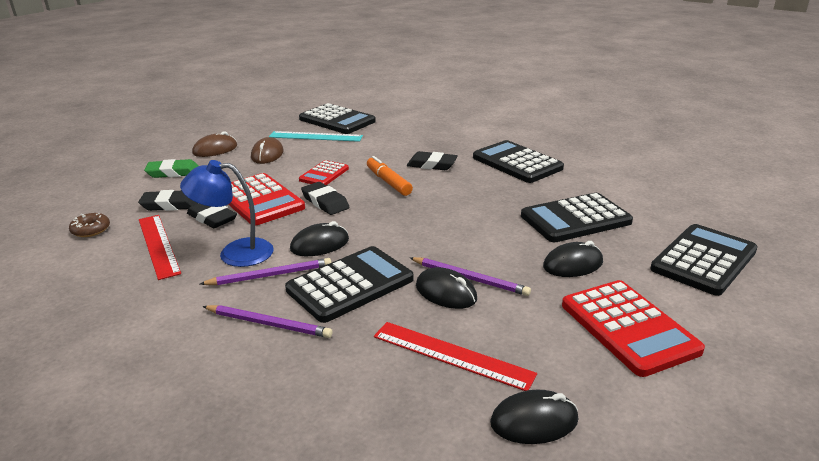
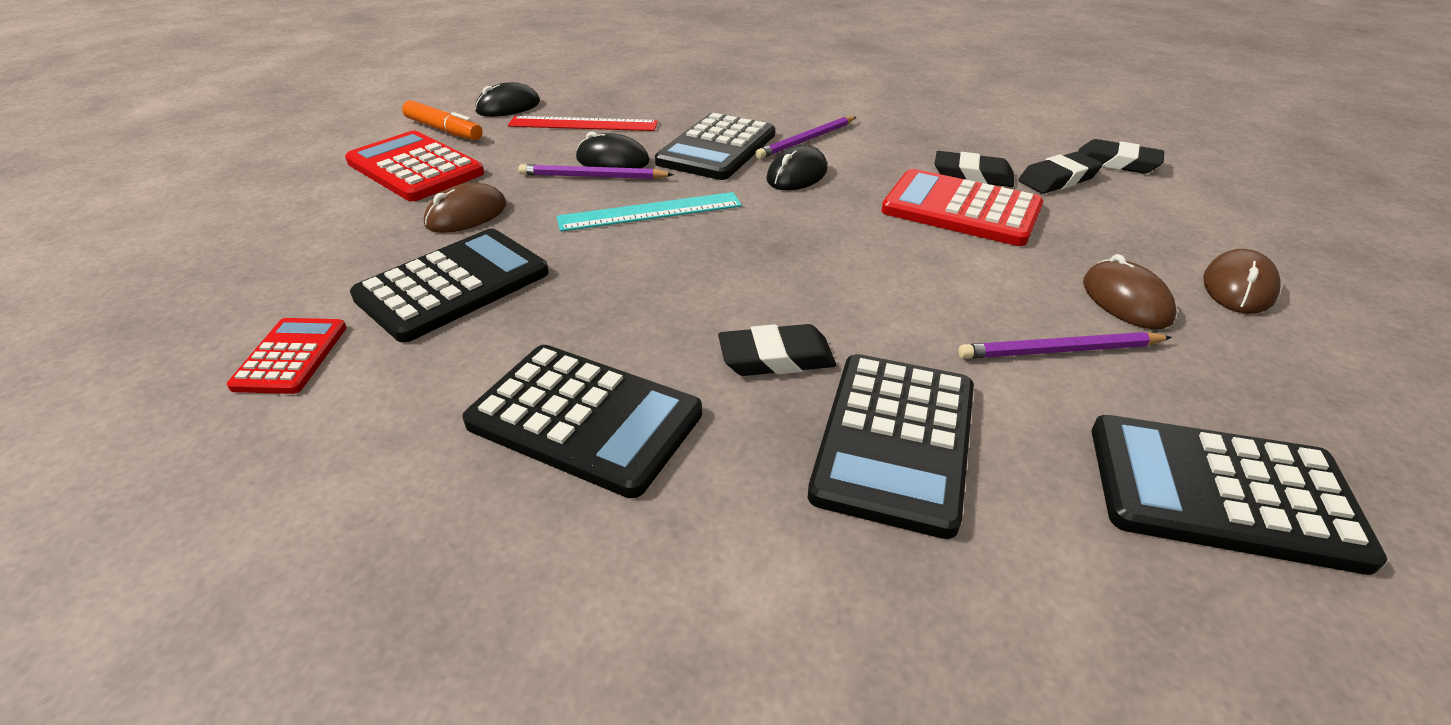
camera: 155 degrees right, 10 degrees up
brown donut [69,213,110,237] -> none
red ruler [139,215,181,280] -> none
green eraser [144,159,199,178] -> none
blue lamp [180,160,274,267] -> none
purple pencil [202,305,333,338] -> purple pencil moved to [959,332,1172,359]
turquoise ruler [269,131,363,142] -> turquoise ruler moved to [557,192,742,232]
red calculator [299,160,349,185] -> red calculator moved to [227,318,347,394]
black eraser [301,182,350,215] -> black eraser moved to [1078,139,1164,174]
orange marker [367,156,413,196] -> orange marker moved to [402,100,483,140]
black mouse [543,241,603,277] -> brown mouse [424,183,506,233]
black calculator [650,224,758,296] -> black calculator moved to [808,354,974,539]

